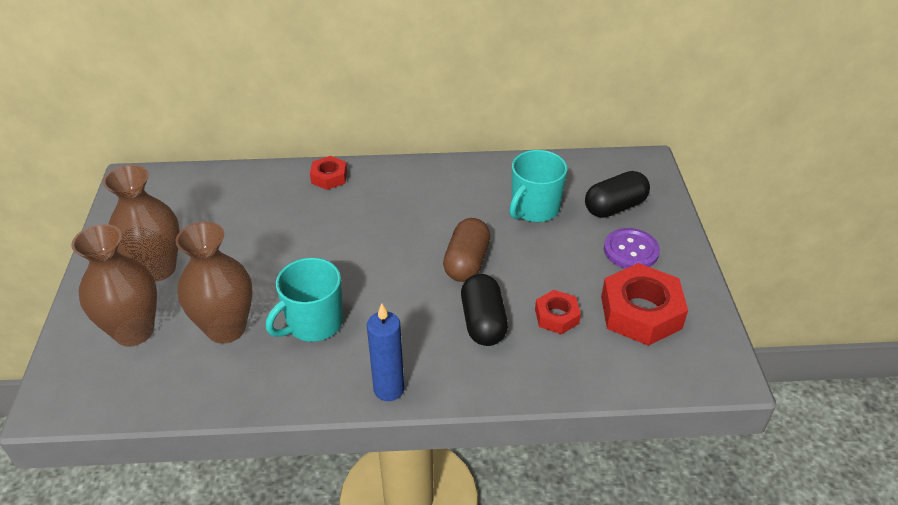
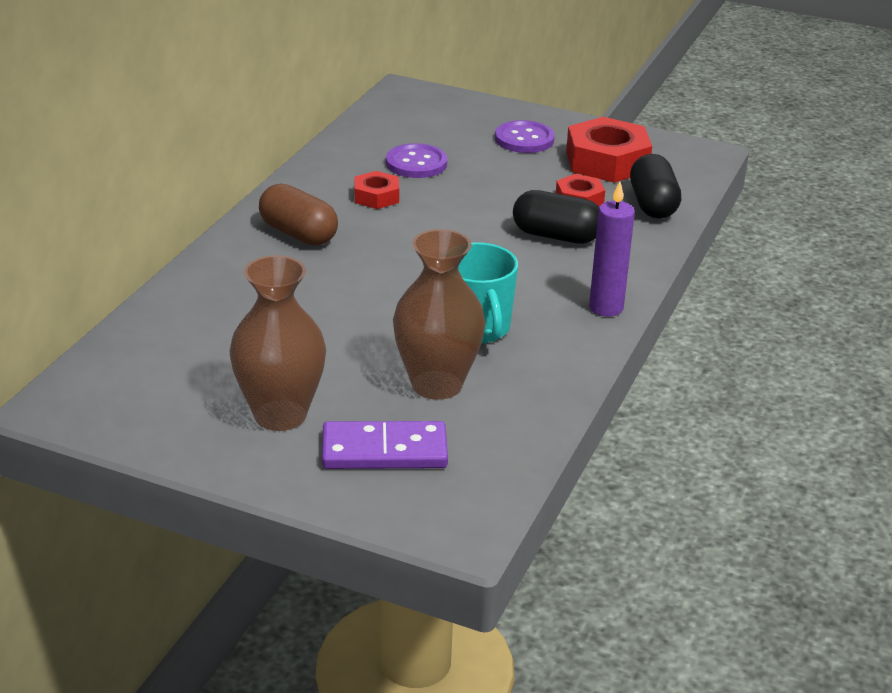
camera: 65 degrees left, 10 degrees down
brown vase [71,224,157,346] -> purple domino [322,421,448,469]
red nut [310,156,347,190] -> red nut moved to [355,171,399,209]
blue candle [367,303,404,401] -> purple candle [589,181,635,317]
brown capsule [443,218,490,282] -> brown capsule moved to [259,183,338,245]
turquoise mug [509,150,567,222] -> purple button [386,143,447,178]
black capsule [585,171,650,218] -> black capsule moved to [630,154,681,219]

